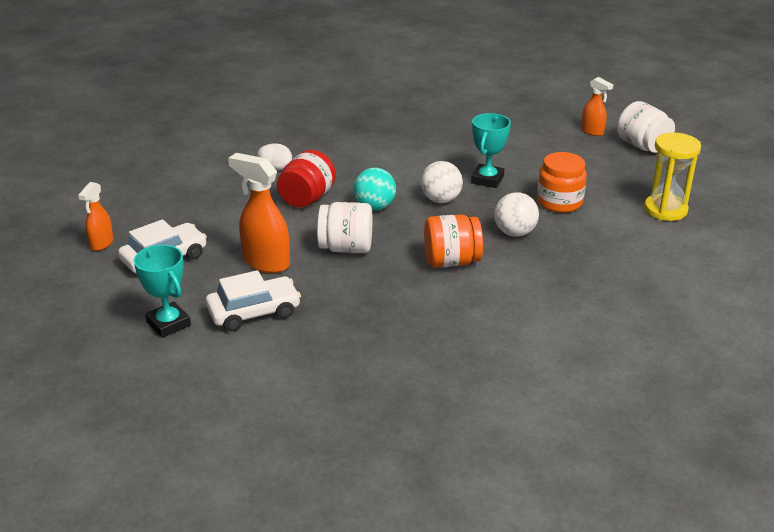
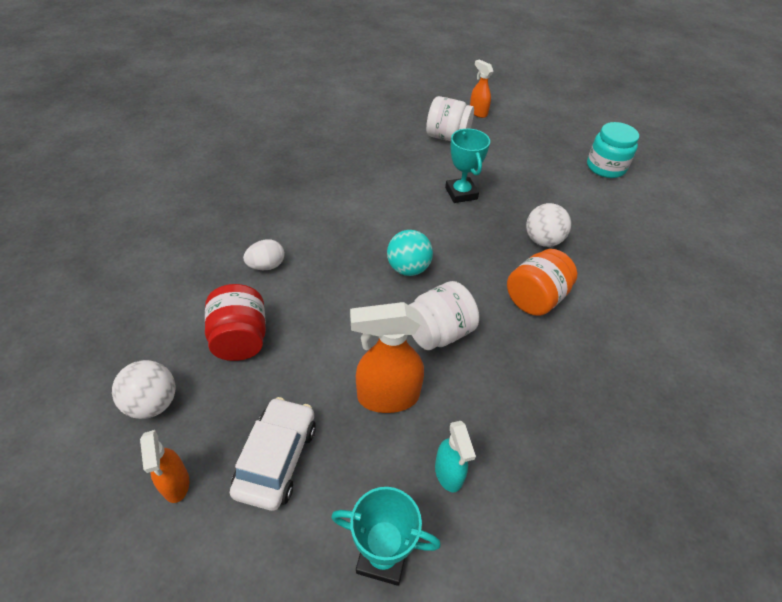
camera: 40 degrees left, 15 degrees up
white car [206,270,301,331] -> turquoise spray bottle [435,421,476,492]
red jar [277,150,336,208] -> red jar moved to [205,284,266,361]
white ball [421,161,463,203] -> white ball moved to [112,360,175,419]
orange jar [537,152,587,213] -> none
orange spray bottle [581,77,614,136] -> orange spray bottle turned 135 degrees counterclockwise [470,59,493,118]
white jar [617,101,675,153] -> white jar moved to [426,96,474,141]
yellow hourglass [644,133,701,221] -> turquoise jar [587,122,639,178]

